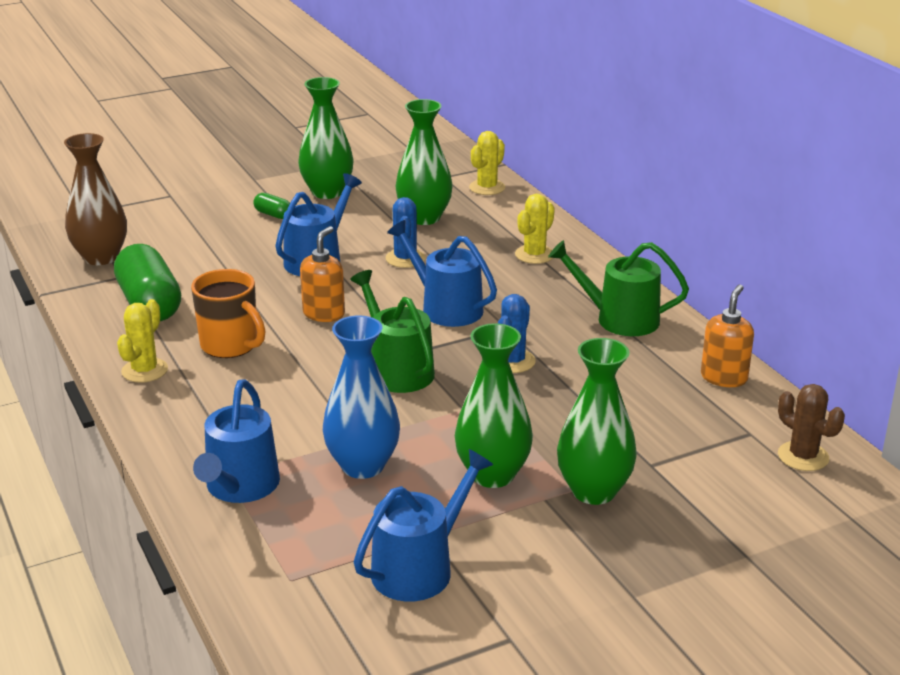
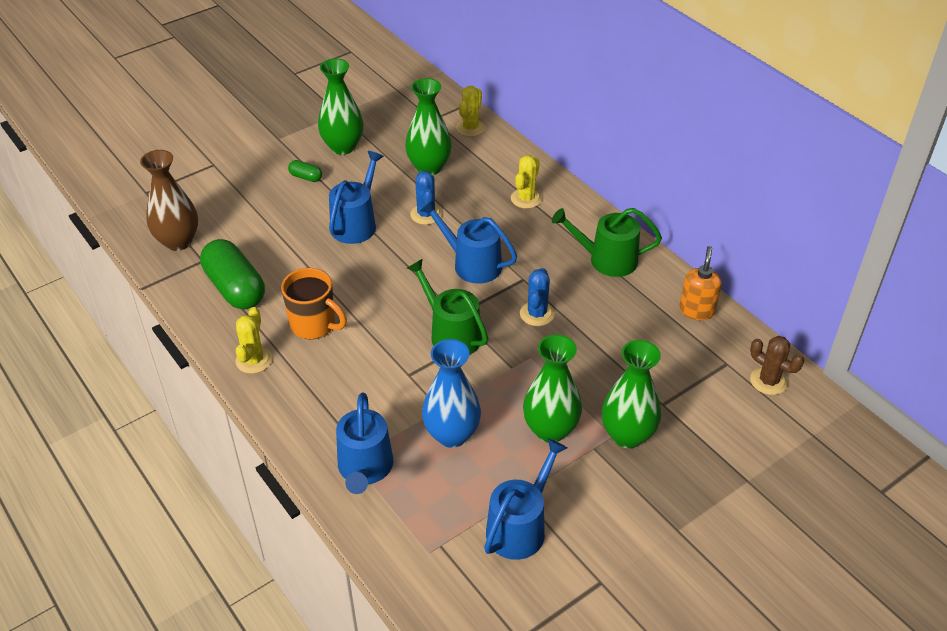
camera: 10 degrees left, 15 degrees up
orange soap dispenser [300,226,345,322] -> none

